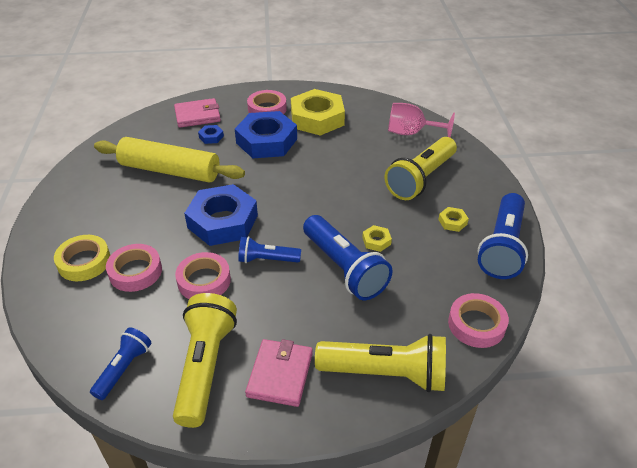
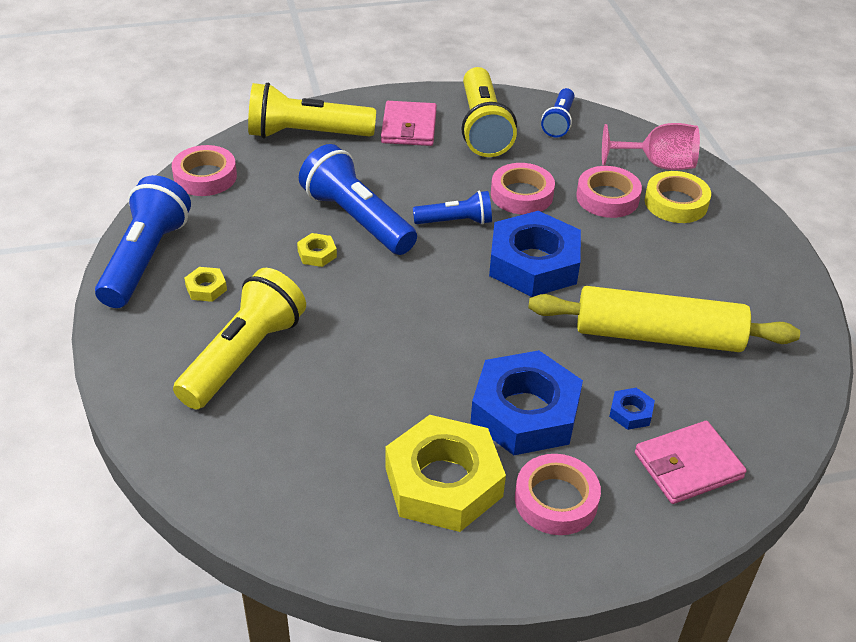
camera: 170 degrees right, 0 degrees up
pink goblet [388,103,455,137] -> pink goblet moved to [602,123,700,170]

